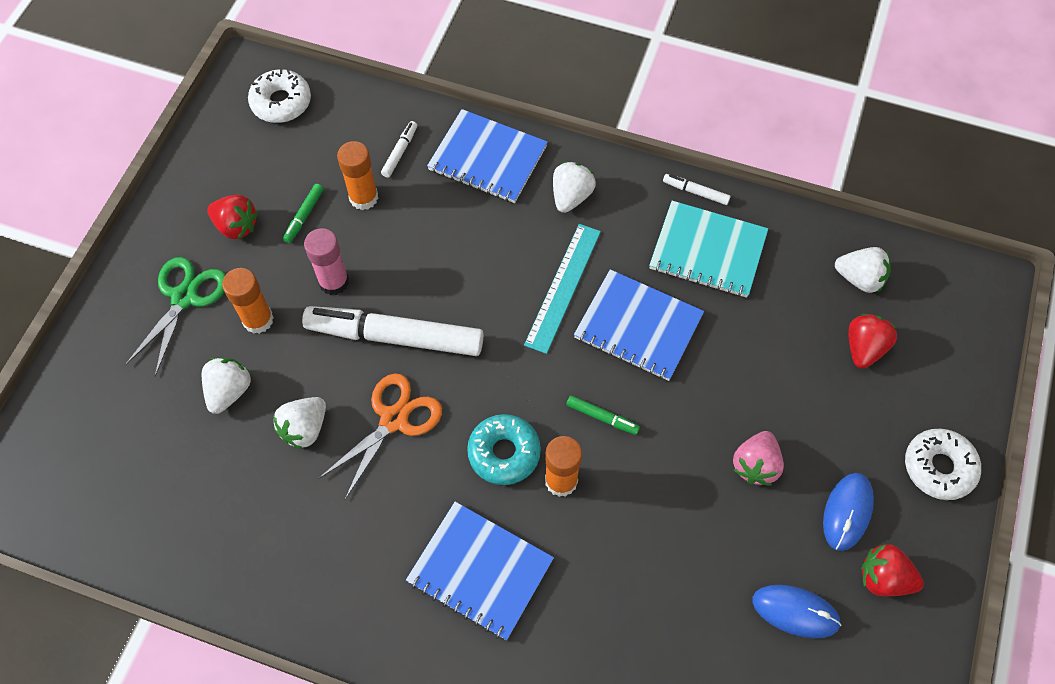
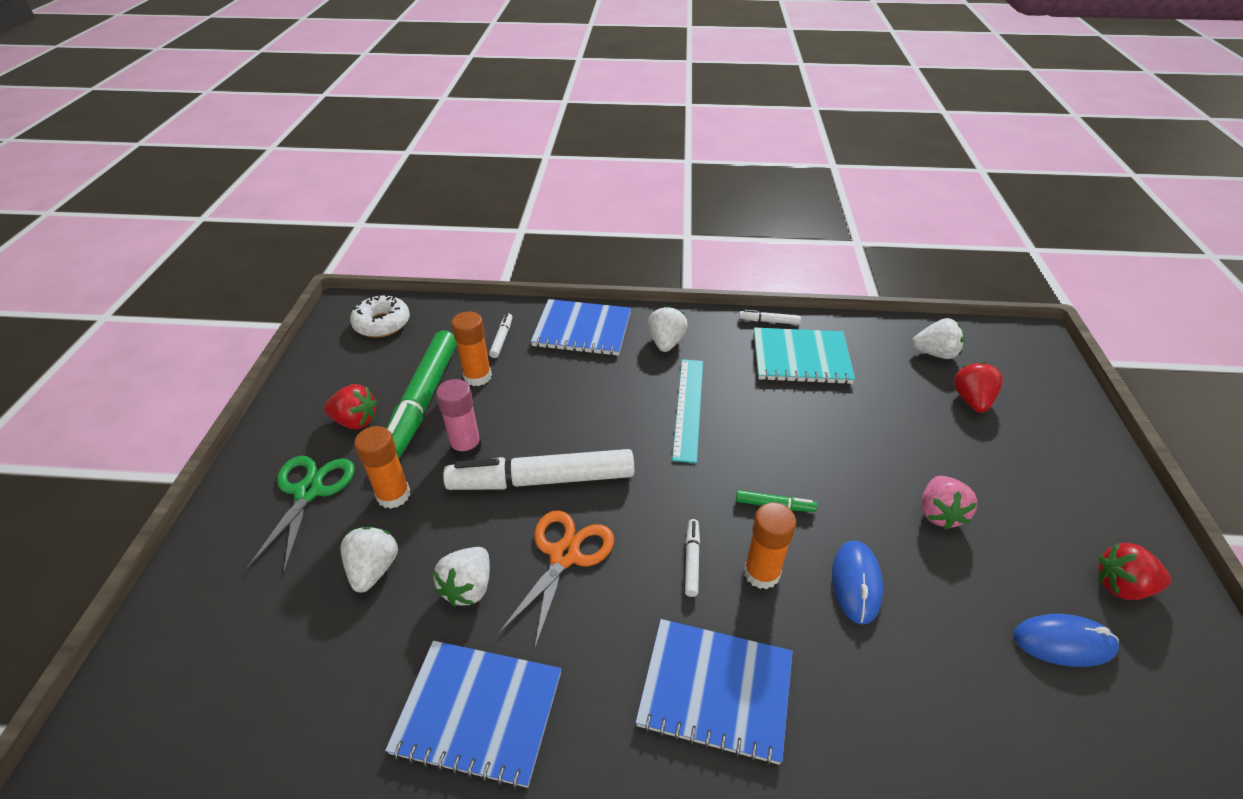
camera: 15 degrees left, 20 degrees down
green marker [283,184,324,243] -> green marker [386,330,457,458], size x2.43
turquoise donut [467,414,541,485] -> white marker [685,519,700,597]
blue notebook [574,269,704,381] -> blue notebook moved to [385,641,562,789]
blue mouse [823,473,874,551] -> blue mouse moved to [832,541,883,625]
white donut [905,429,981,500] -> none

